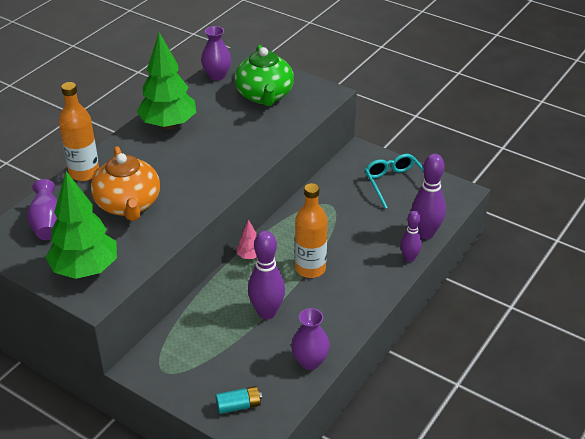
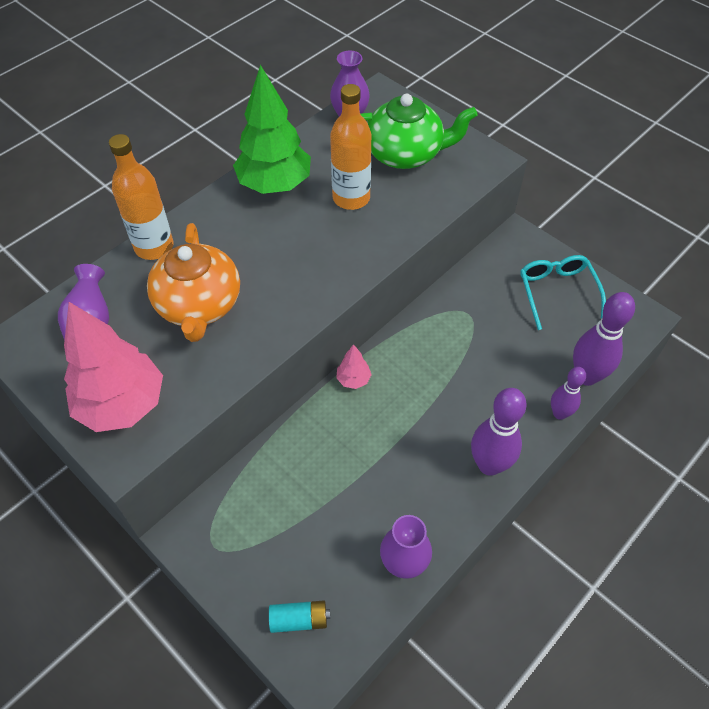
camera: 10 degrees right, 15 degrees up
green tree [46,171,117,279] -> pink tree [64,302,163,432]
green teapot [235,45,294,106] -> green teapot turned 90 degrees counterclockwise [361,94,478,169]
purple bowling pin [248,231,285,319] -> purple bowling pin moved to [471,388,527,476]
orange bottle [295,183,327,278] -> orange bottle moved to [330,84,371,210]

